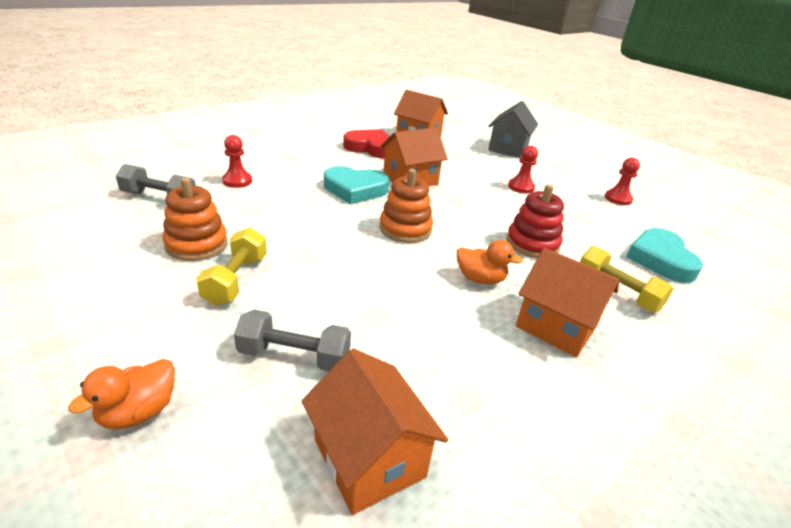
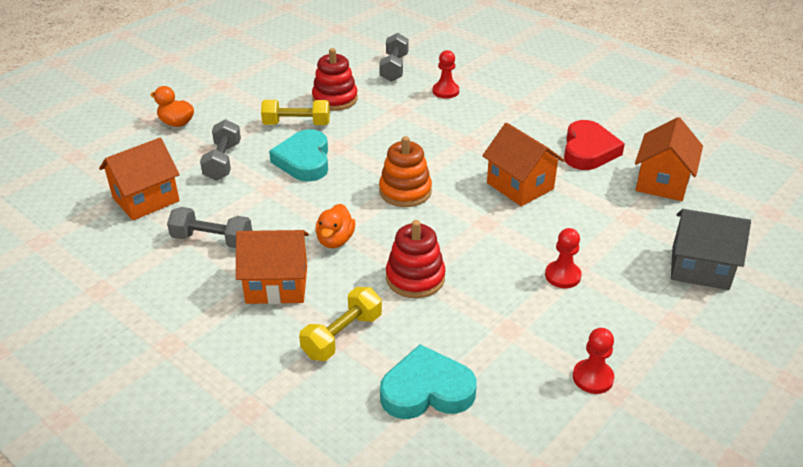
camera: 85 degrees right, 5 degrees up
orange stacking toy [162,177,228,261] -> red stacking toy [312,48,358,111]
turquoise heart [324,166,389,204] -> turquoise heart moved to [269,129,328,182]
orange house [516,248,620,357] -> orange house turned 60 degrees clockwise [236,230,309,304]
none -> grey dumbbell [167,207,252,248]

